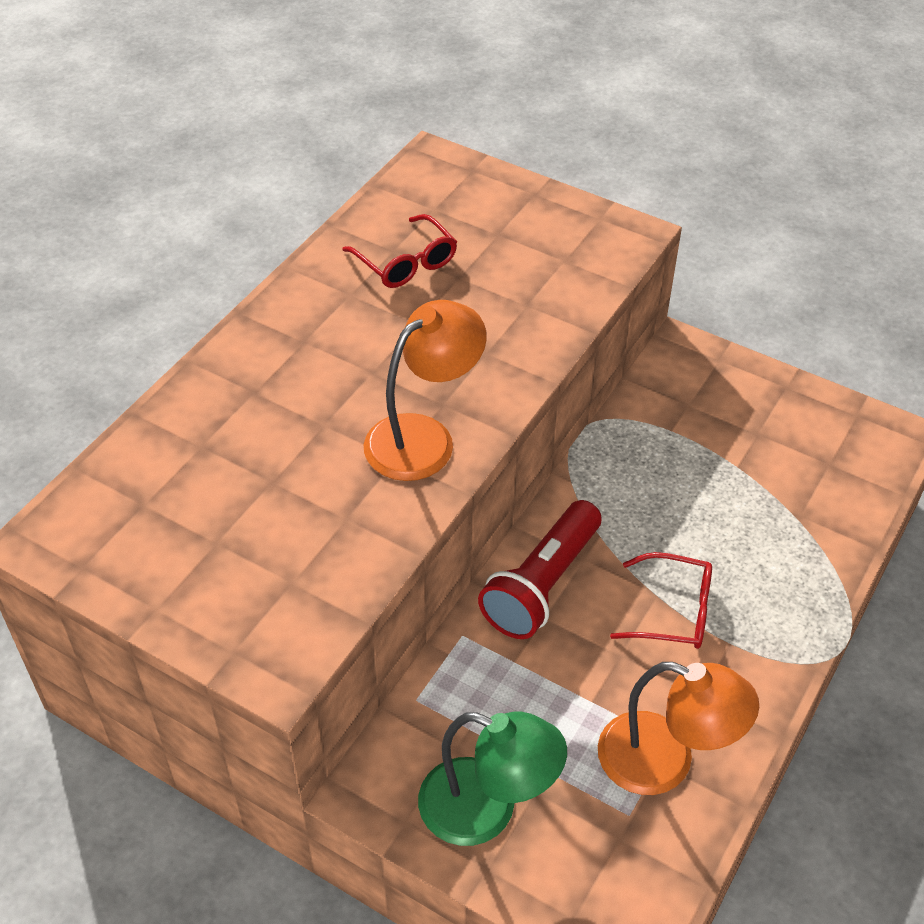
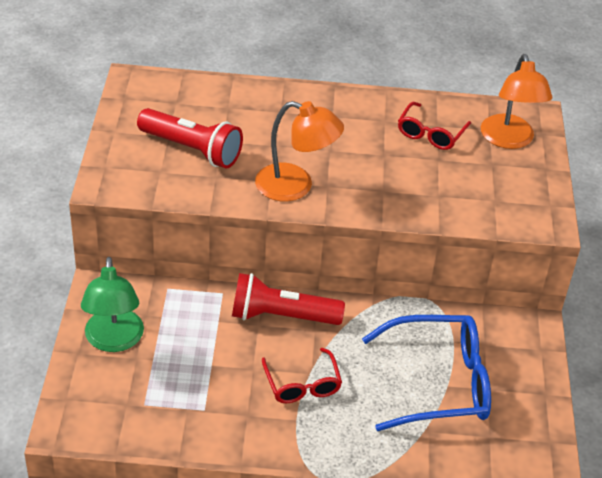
camera: 60 degrees right, 5 degrees down
orange lamp [598,662,759,795] -> orange lamp moved to [481,54,552,149]
none -> red flashlight [137,108,243,168]
none -> blue glasses [362,315,491,431]

